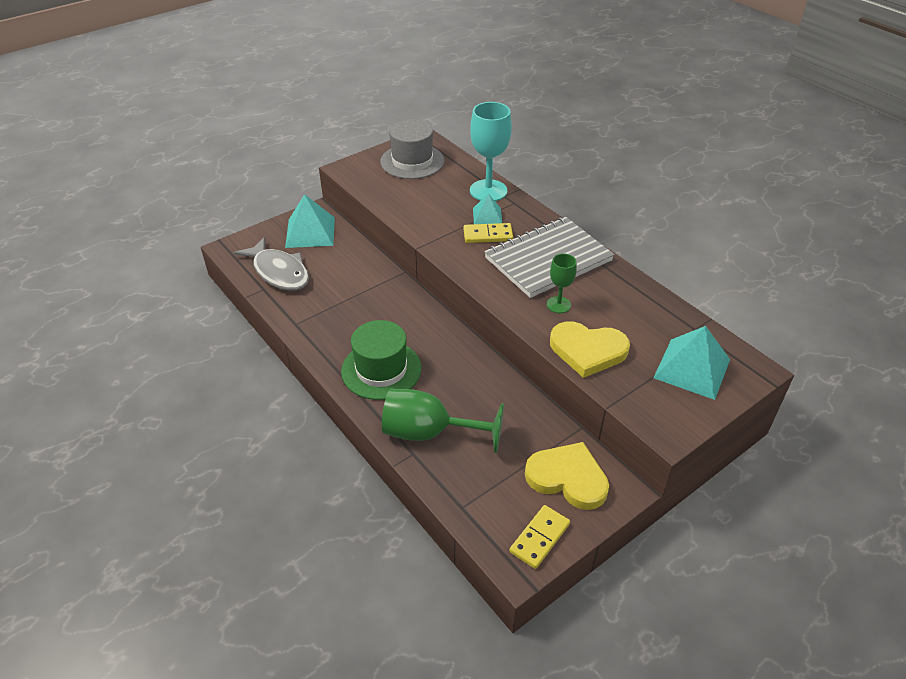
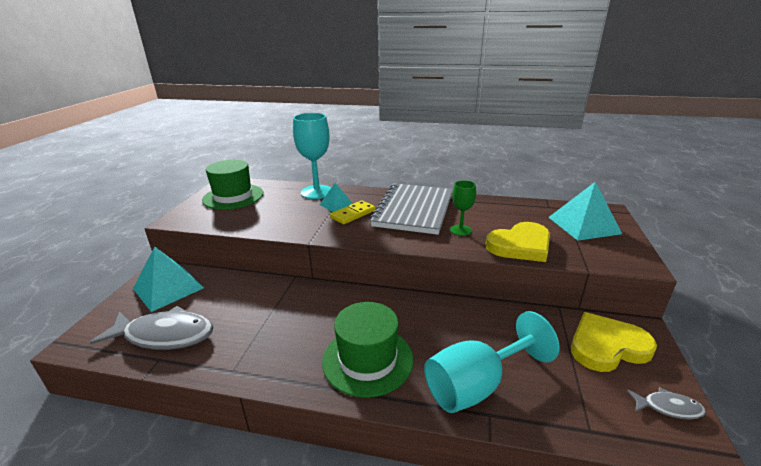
camera: 40 degrees left, 15 degrees down
grey hat [380,119,444,179] -> green hat [202,160,263,210]
green goblet [382,389,504,453] -> turquoise goblet [424,311,560,413]
yellow domino [509,505,570,569] -> grey fish [627,387,706,420]

